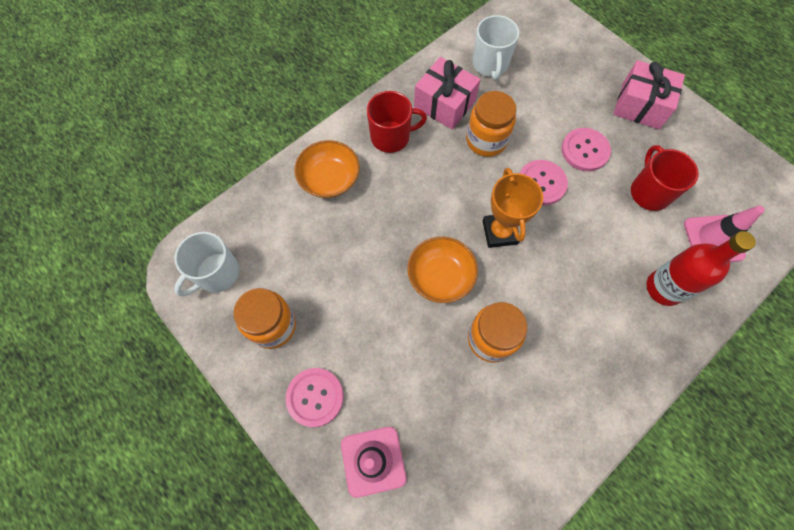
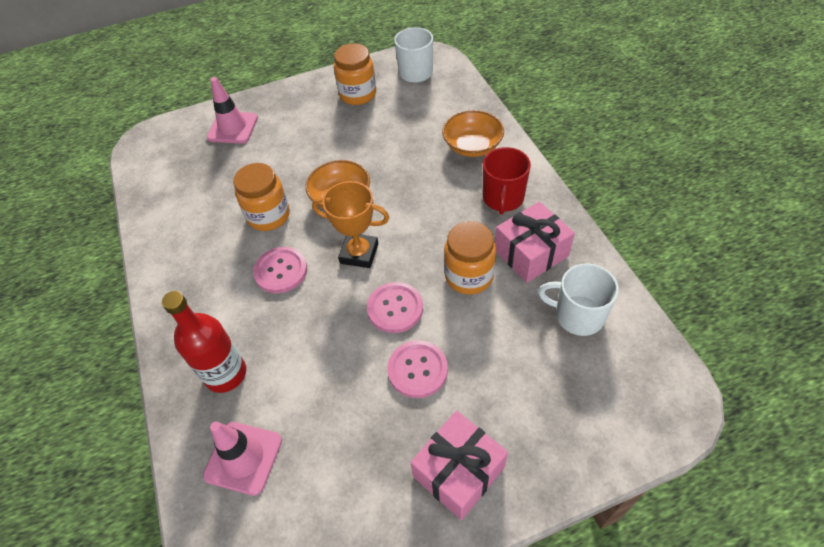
camera: 115 degrees right, 15 degrees down
pink button [285,368,344,427] -> pink button moved to [253,247,307,294]
red mug [631,145,699,211] -> none

